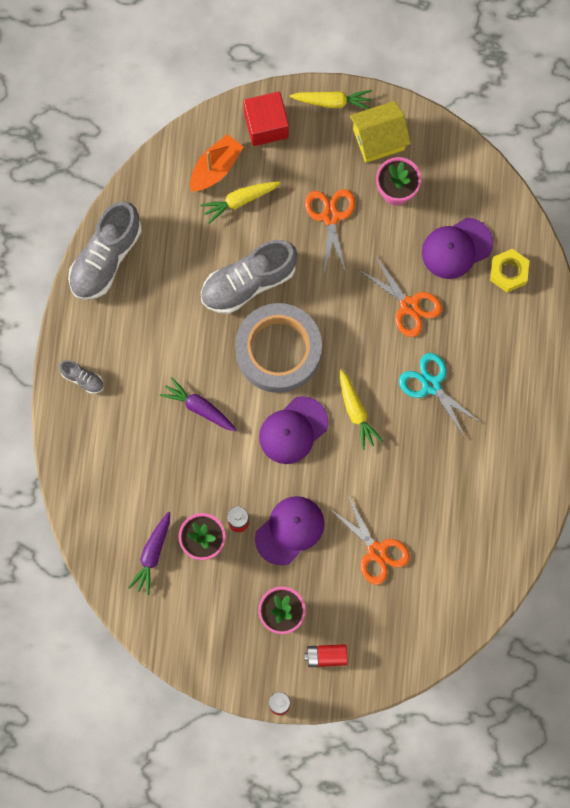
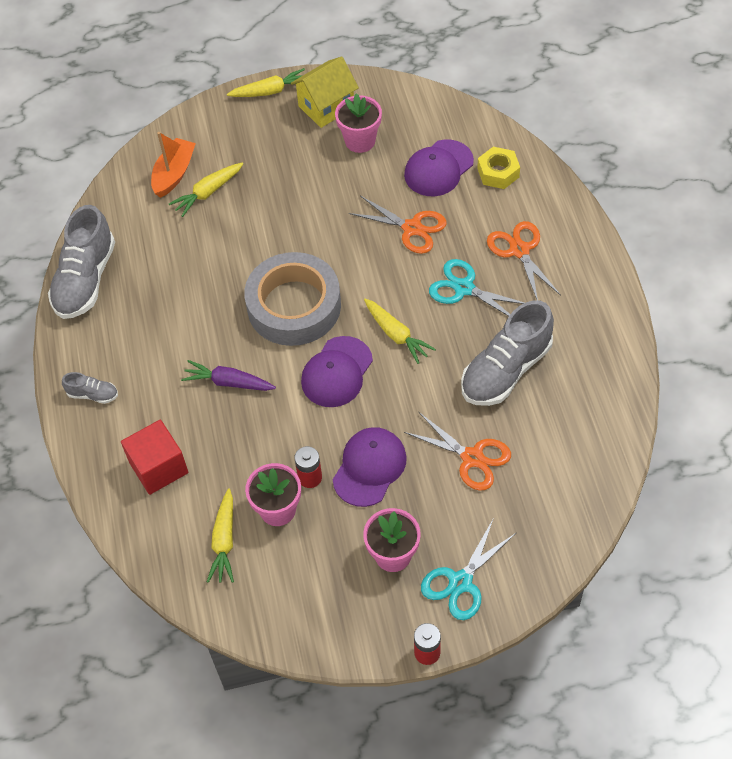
camera: 15 degrees left, 20 degrees down
purple carrot [128,512,170,595] -> yellow carrot [207,488,234,583]
grey shoe [201,240,298,314] -> grey shoe moved to [461,300,554,406]
red cube [243,91,289,146] -> red cube moved to [121,420,188,495]
red battery [304,644,347,667] -> turquoise scissors [421,520,516,620]
orange scissors [305,189,355,273] -> orange scissors moved to [487,221,561,301]

